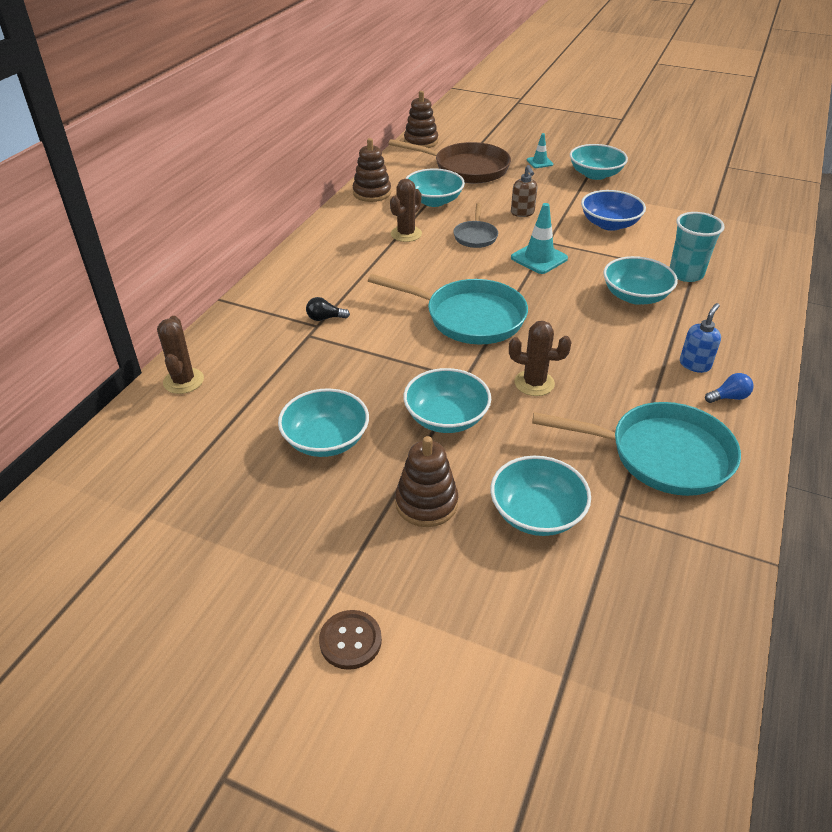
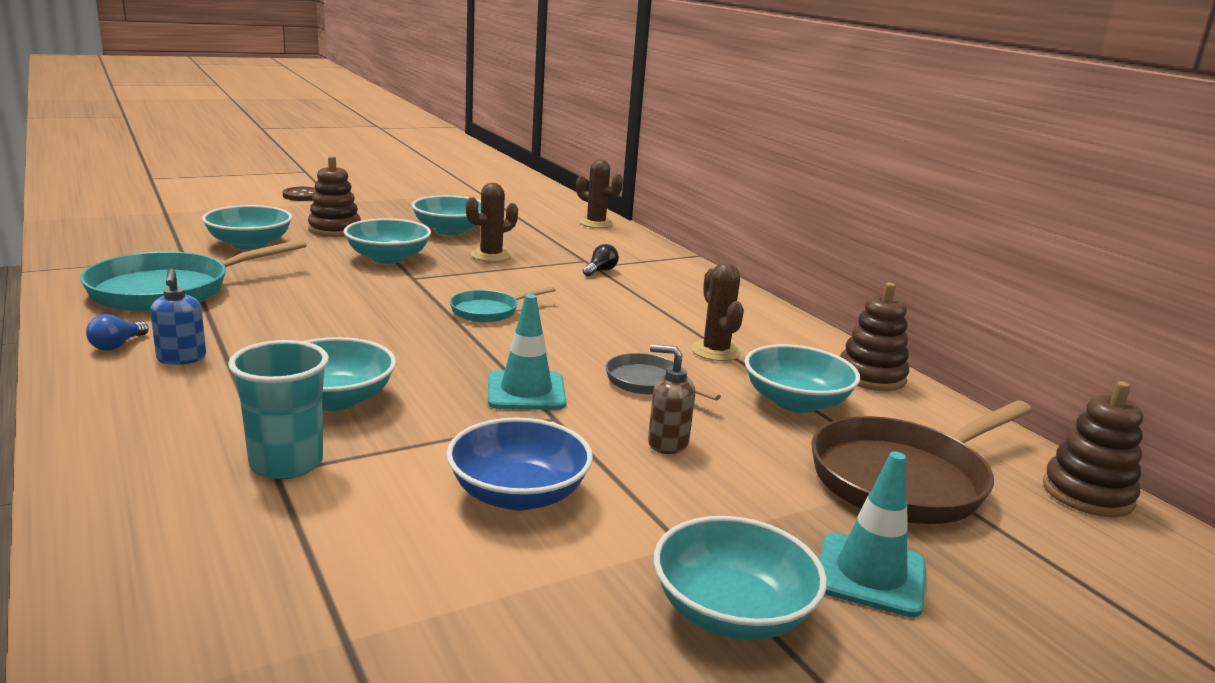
camera: 125 degrees right, 20 degrees down
turquoise pan [368,274,528,344] -> turquoise pan [450,287,556,322], size x0.53
brown cactus [509,321,572,396] -> brown cactus moved to [466,183,518,262]
turquoise traffic cone [527,133,553,168] -> turquoise traffic cone [819,452,926,617], size x1.66

